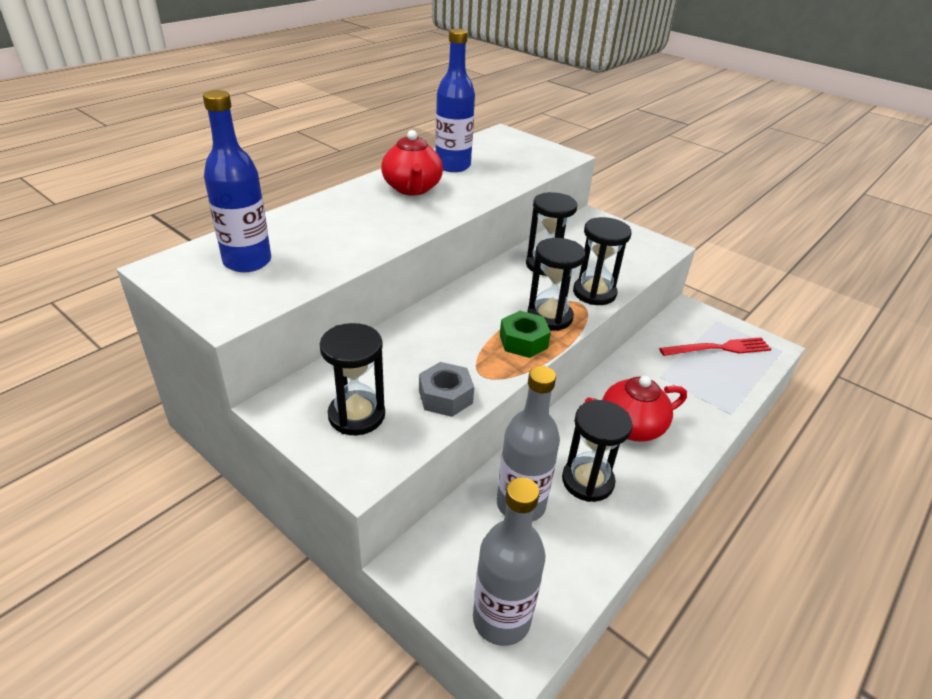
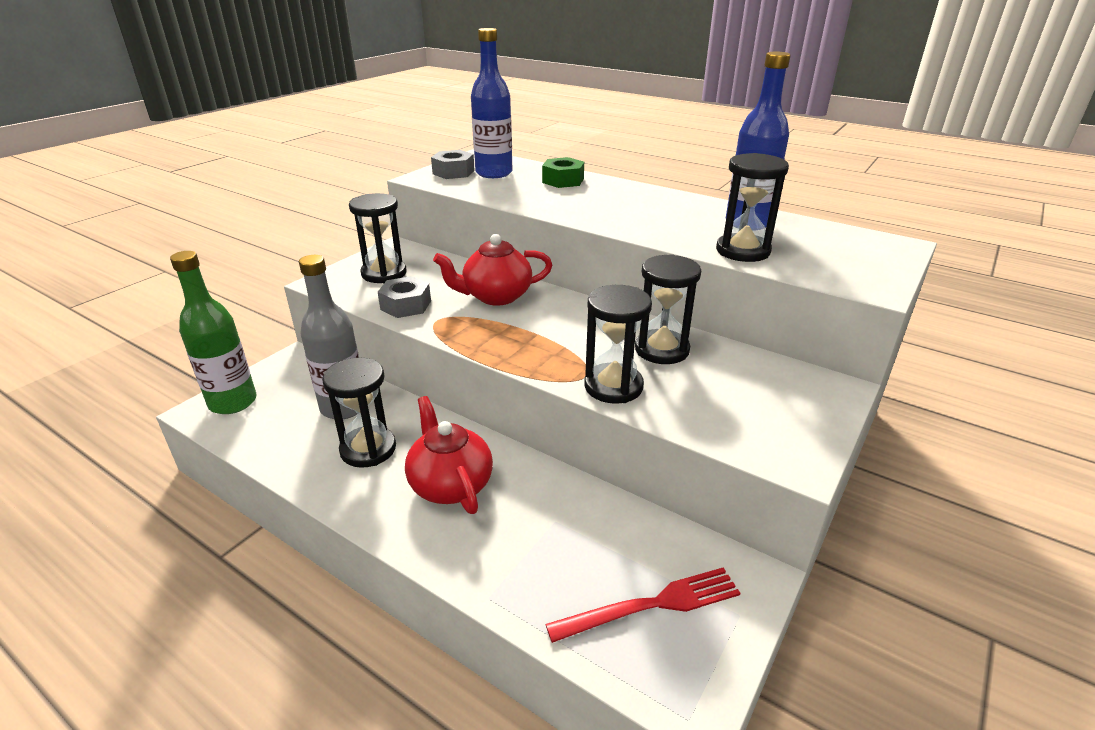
camera: 85 degrees right, 5 degrees down
red teapot [381,130,443,196] -> red teapot moved to [433,234,552,306]
grey bottle [473,477,546,646] -> green bottle [170,251,256,414]
green nut [500,311,551,358] -> green nut moved to [542,157,584,188]
black hourglass [527,238,585,331] -> black hourglass moved to [716,153,789,262]
red fork [659,337,772,356] -> red fork turned 90 degrees counterclockwise [545,568,741,643]
none -> grey nut [431,150,475,179]

